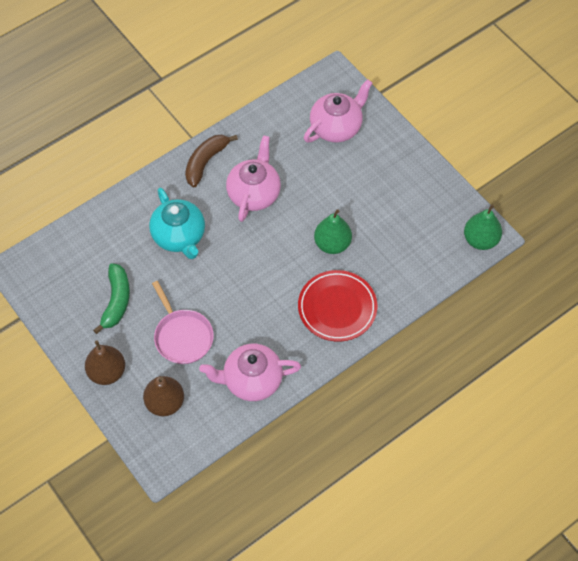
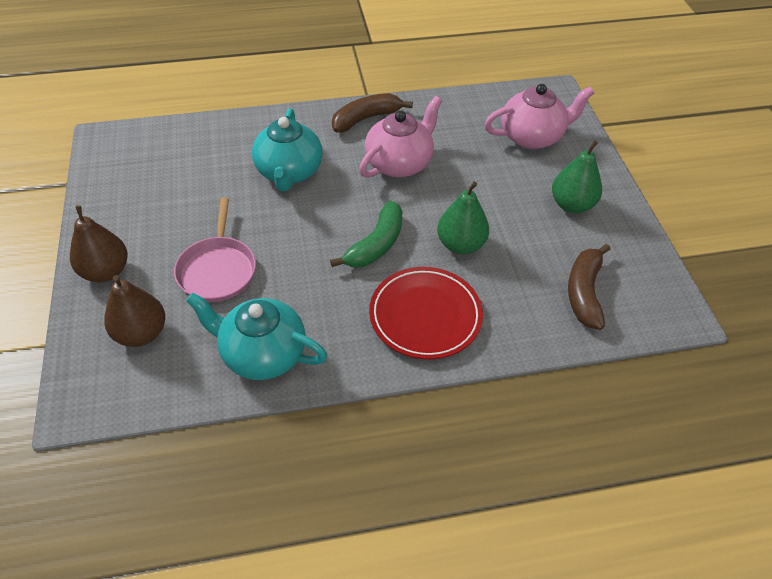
camera: 25 degrees right, 10 degrees down
green banana [93,263,130,334] -> green banana moved to [330,201,403,268]
pink teapot [199,344,301,401] -> turquoise teapot [186,293,327,380]
green pear [464,204,502,250] -> green pear moved to [552,140,602,213]
none -> brown banana [568,244,611,330]

